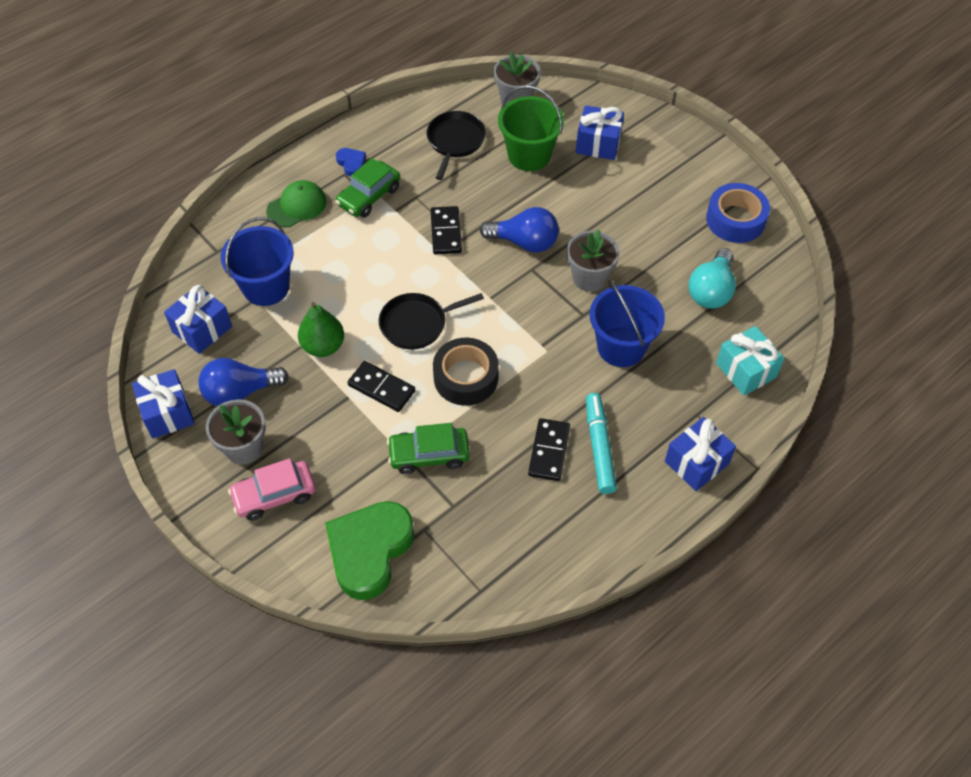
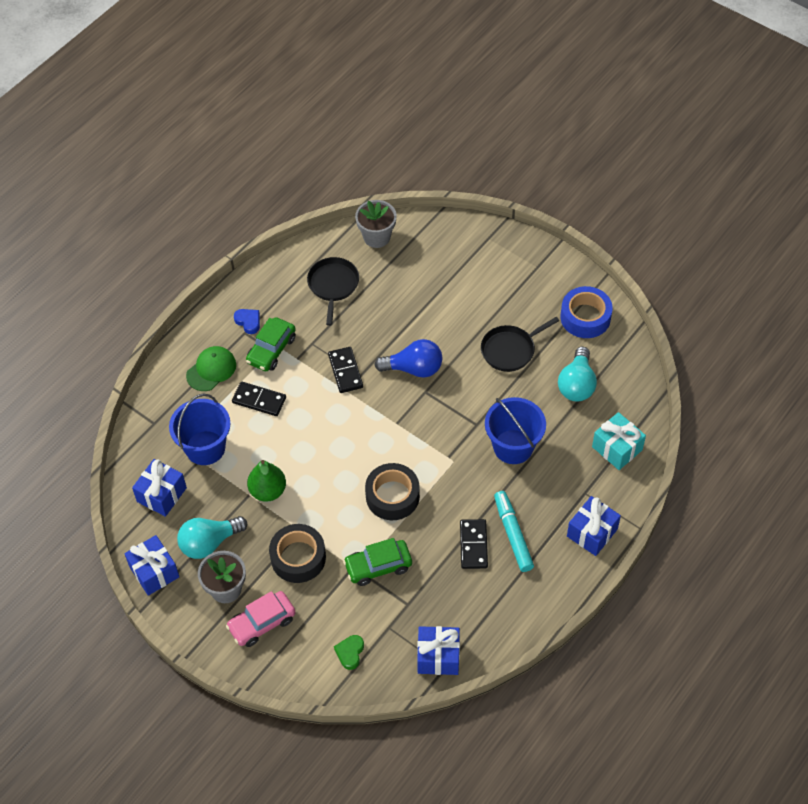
camera: 10 degrees left, 0 degrees up
blue light bulb [198,358,289,406] -> turquoise light bulb [177,516,247,559]
green heart [325,501,415,600] -> green heart [334,635,364,670], size x0.43
black domino [347,361,415,412] -> black domino moved to [232,382,286,416]
black pan [379,293,484,350] -> black pan moved to [481,317,559,372]
green bucket [498,85,564,171] -> none
grey flower pot [567,229,620,292] -> none
blue gift [576,105,624,160] -> blue gift moved to [417,626,460,675]
none -> black tape [269,524,326,583]

